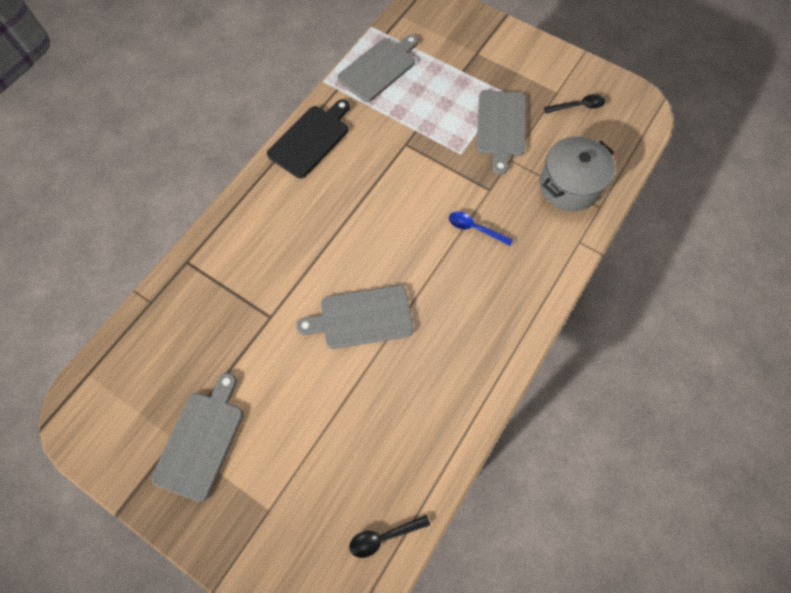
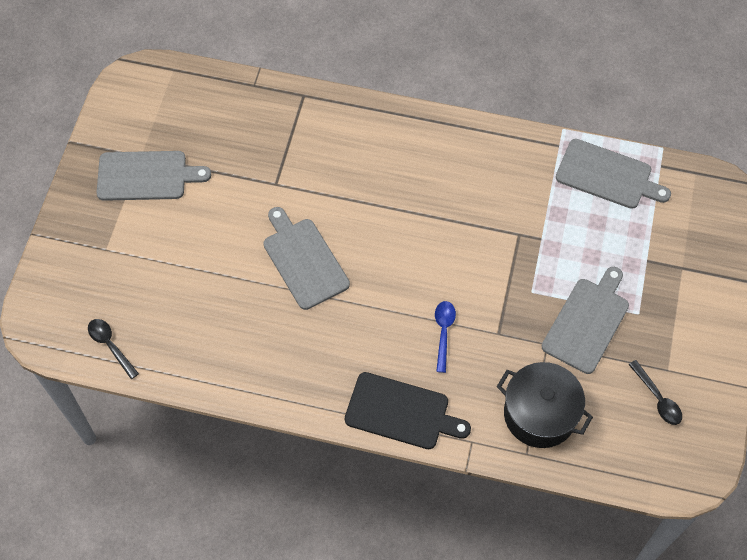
camera: 70 degrees right, 5 degrees down
black cutting board [267,99,350,178] -> black cutting board moved to [345,372,471,449]
grey cutting board [476,90,526,175] -> grey cutting board turned 135 degrees clockwise [542,267,629,374]
grey pot [539,136,615,211] -> black pot [497,362,593,448]

